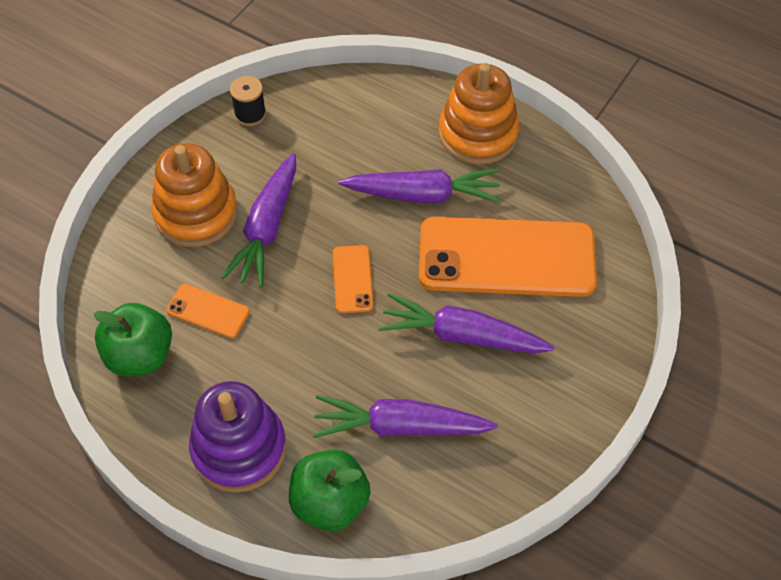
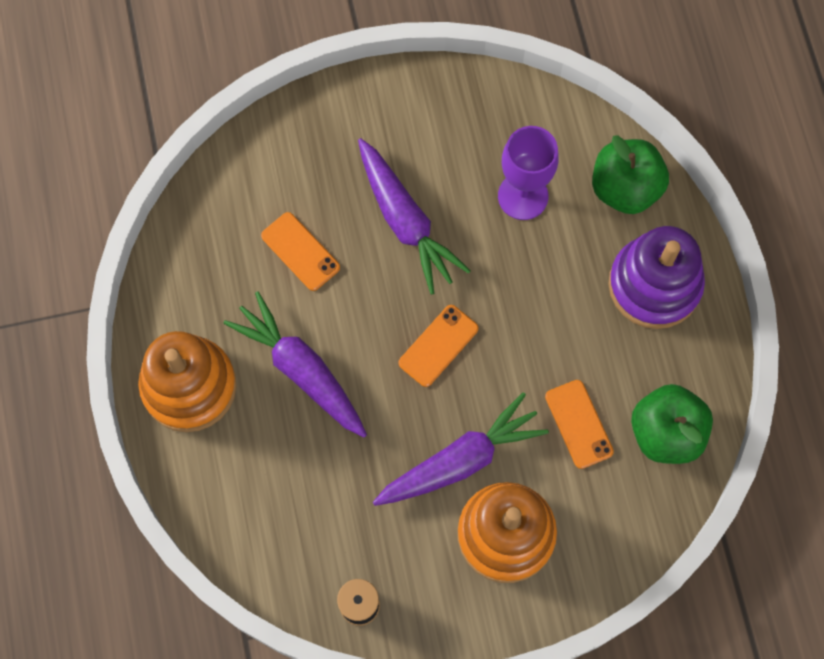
camera: 135 degrees left, 15 degrees up
purple carrot [313,395,498,438] -> purple goblet [498,126,559,220]
orange phone [419,217,597,297] -> orange phone [261,212,340,291], size x0.44

